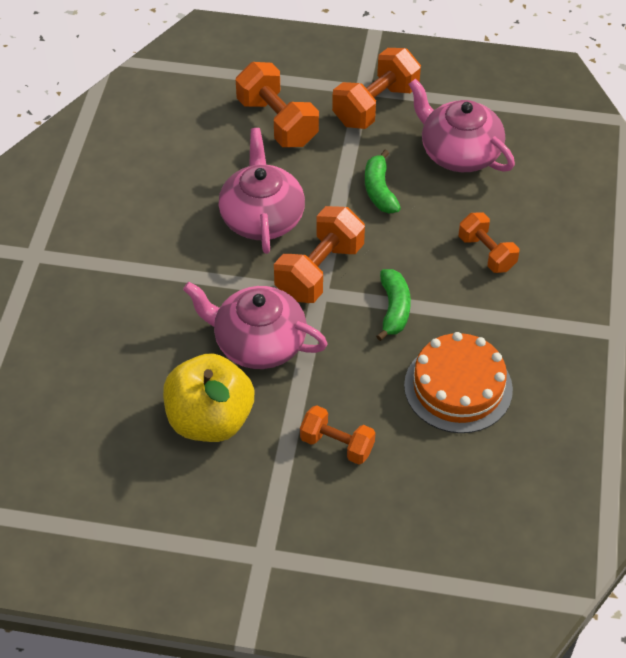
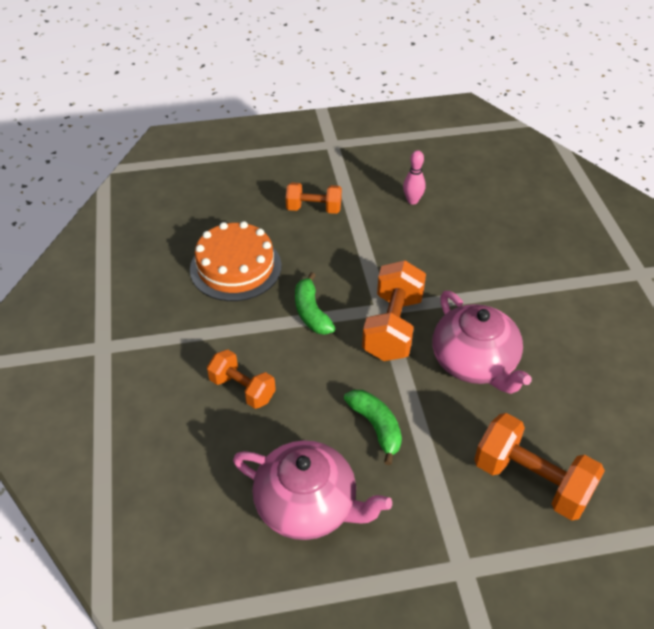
camera: 160 degrees right, 5 degrees down
yellow apple [163,353,254,442] -> pink bowling pin [403,150,426,205]
pink teapot [183,282,327,369] -> none
orange dumbbell [332,48,421,129] -> none

